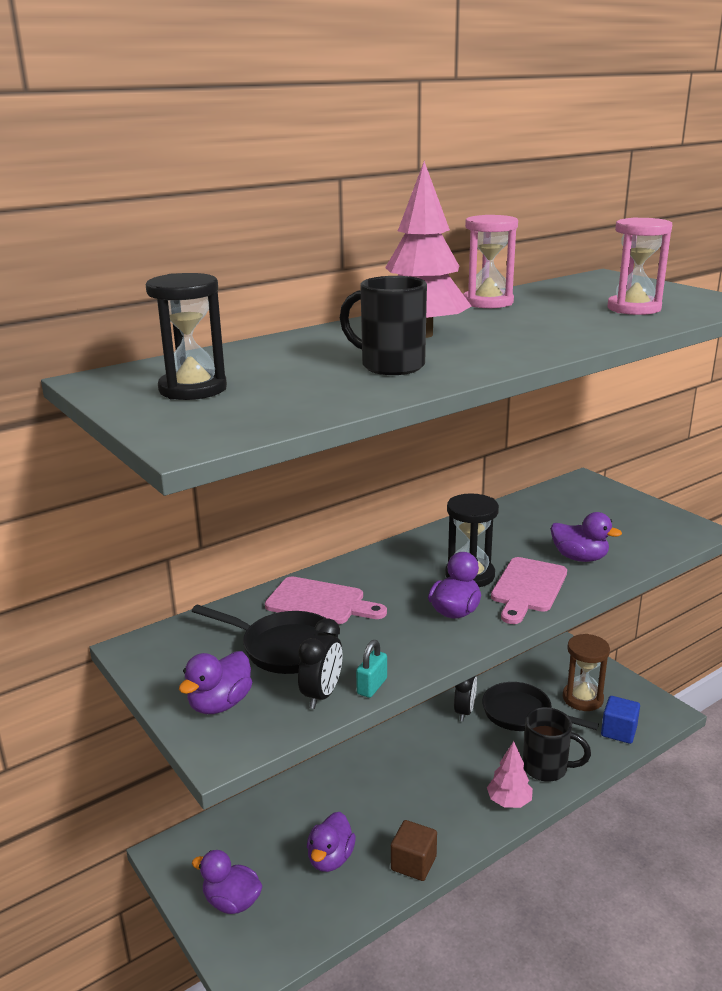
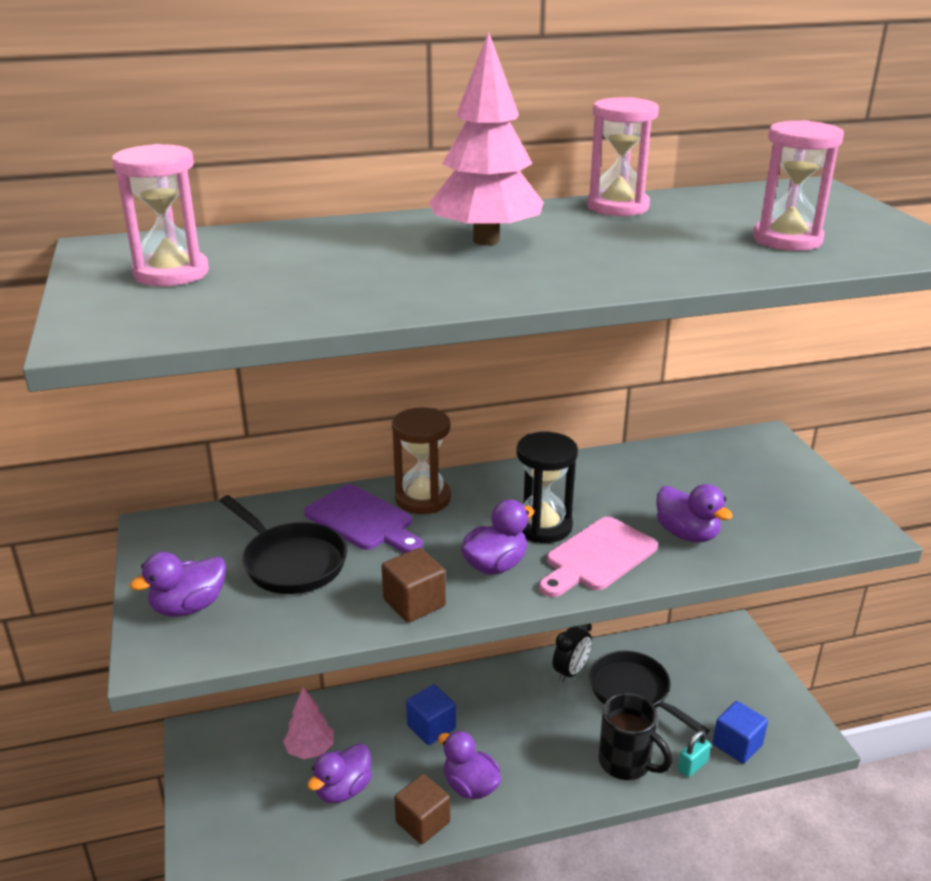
camera: 20 degrees right, 5 degrees up
black hourglass [146,273,227,400] -> pink hourglass [112,144,209,286]
purple duck [192,850,262,914] -> purple duck moved to [438,731,501,799]
pink cutting board [265,576,387,624] -> purple cutting board [304,484,423,553]
black clock [298,618,342,709] -> none
black mug [340,276,427,375] -> none
turquoise padlock [356,640,387,698] -> turquoise padlock moved to [678,731,711,777]
pink tree [487,741,533,808] -> pink tree moved to [283,687,334,759]
brown hourglass [563,634,610,711] -> brown hourglass moved to [392,407,451,514]
none -> brown cube [382,548,446,623]
none -> blue cube [406,684,456,745]

